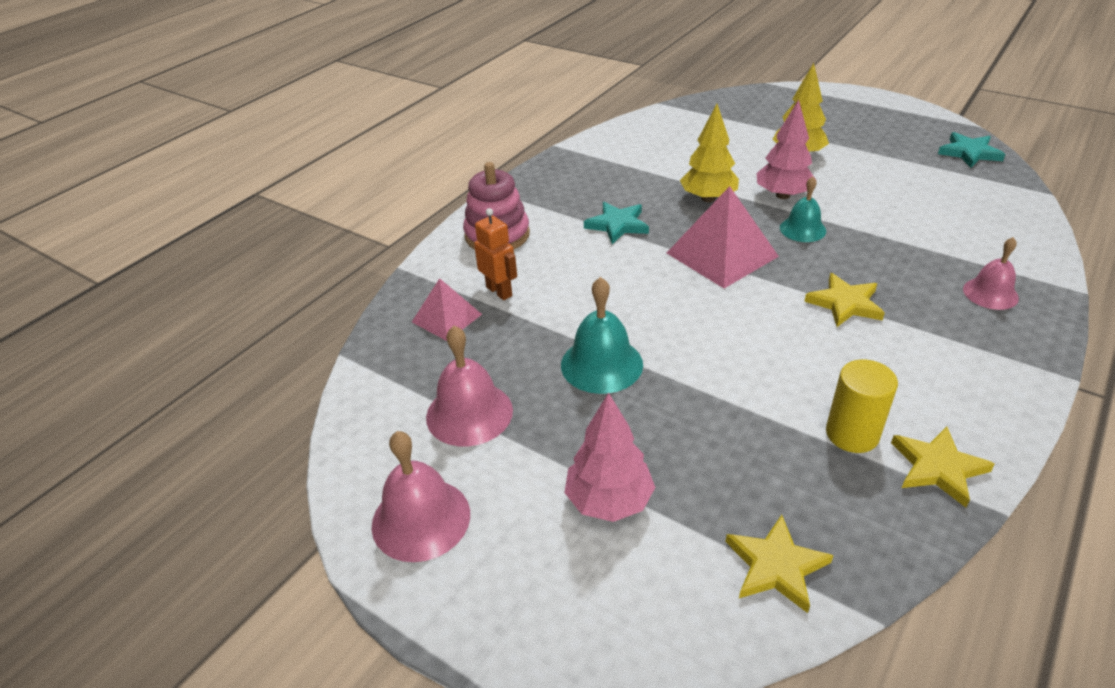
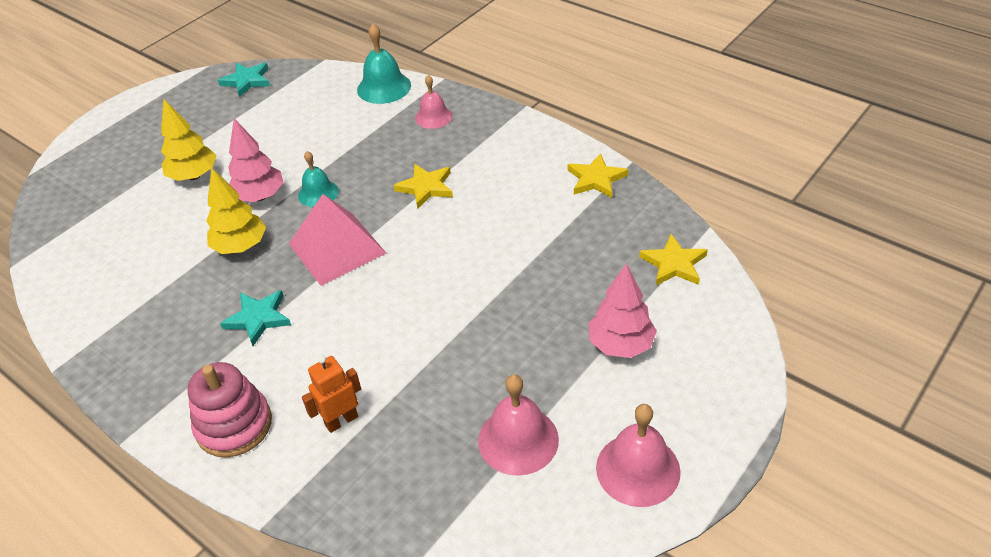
camera: 85 degrees left, 5 degrees up
pink pyramid [412,278,482,341] -> none
turquoise bell [561,277,643,394] -> turquoise bell moved to [357,24,411,104]
yellow cylinder [826,359,898,453] -> none

